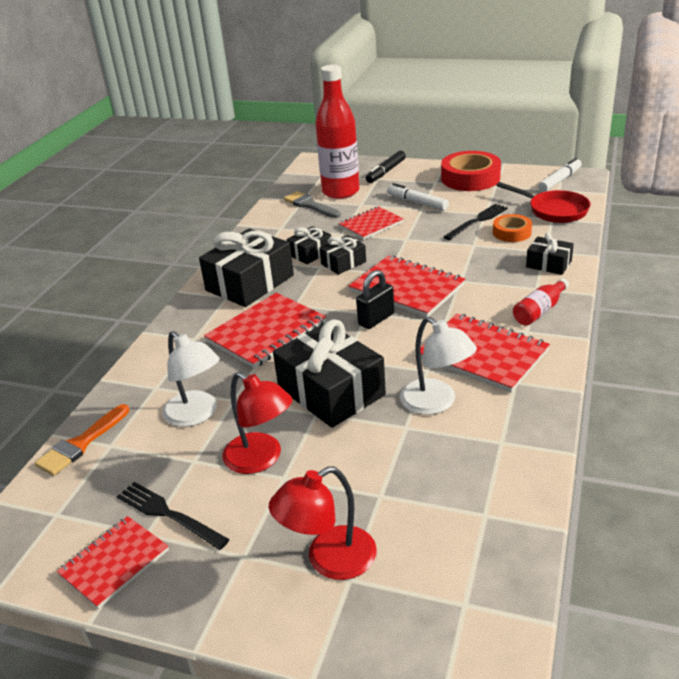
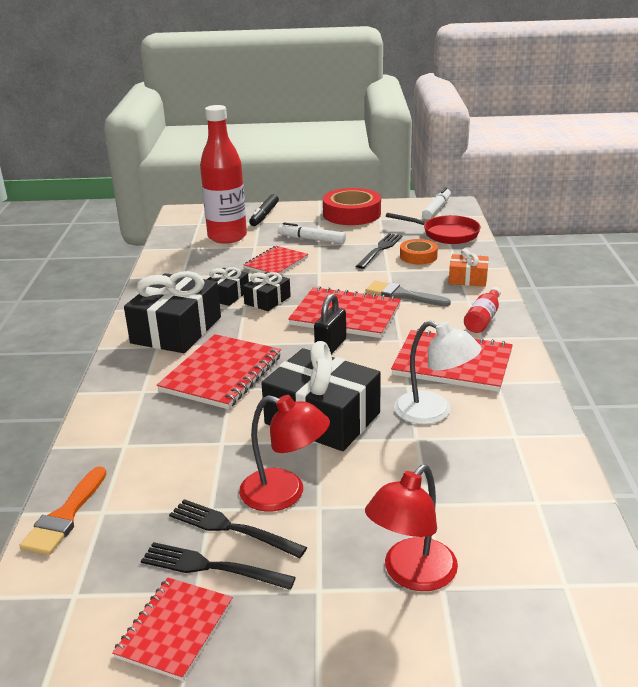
camera: 20 degrees left, 5 degrees down
white lamp [162,331,220,427] -> none
grey brush [284,191,341,218] -> grey brush moved to [366,281,451,306]
black gift [526,232,574,275] -> orange gift [449,248,489,287]
none -> black fork [169,499,307,558]

